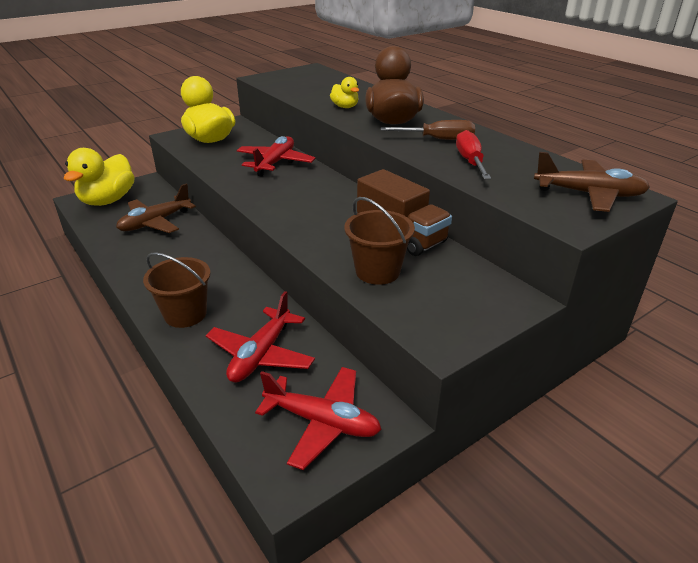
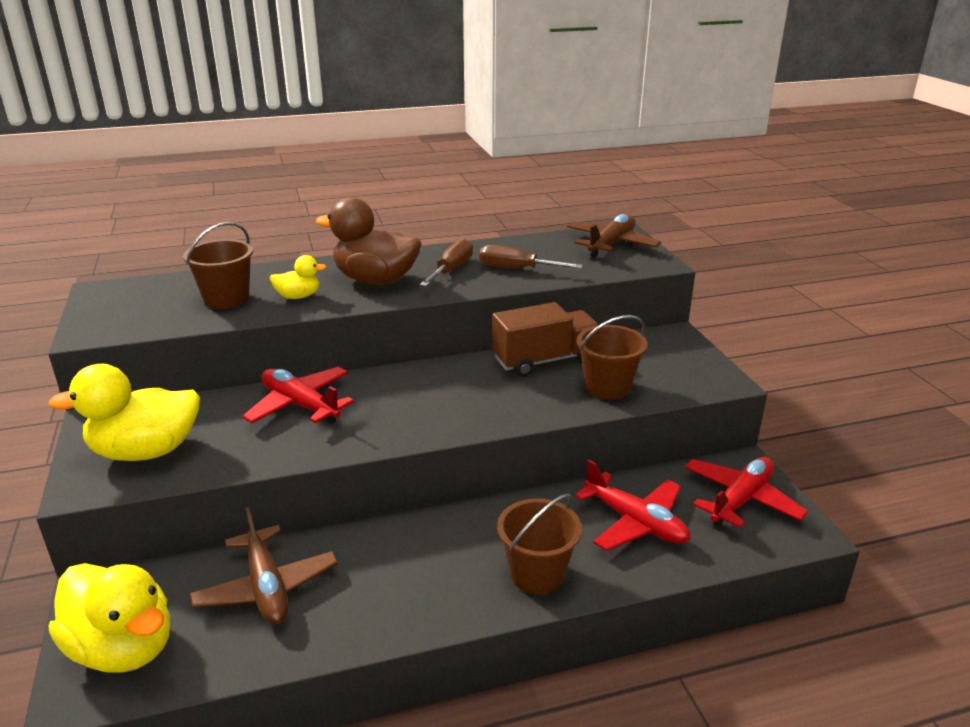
camera: 70 degrees left, 5 degrees down
red screwdriver [456,130,491,179] -> brown screwdriver [480,245,583,269]
none -> brown bucket [183,222,253,309]

